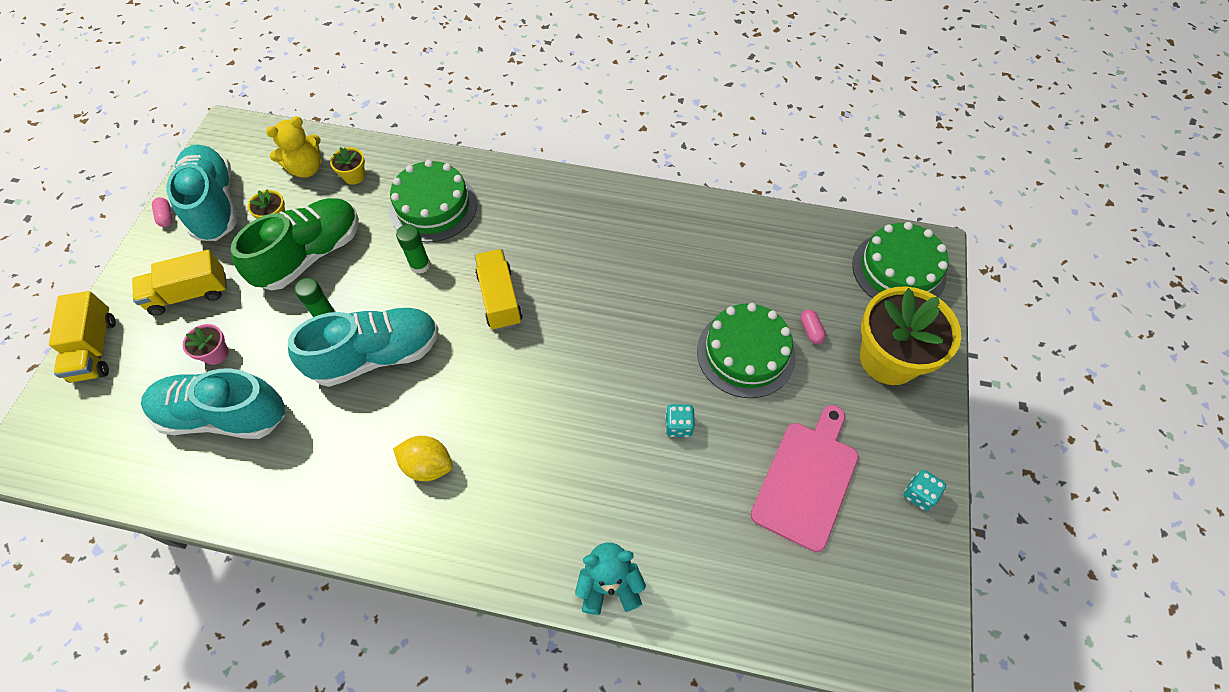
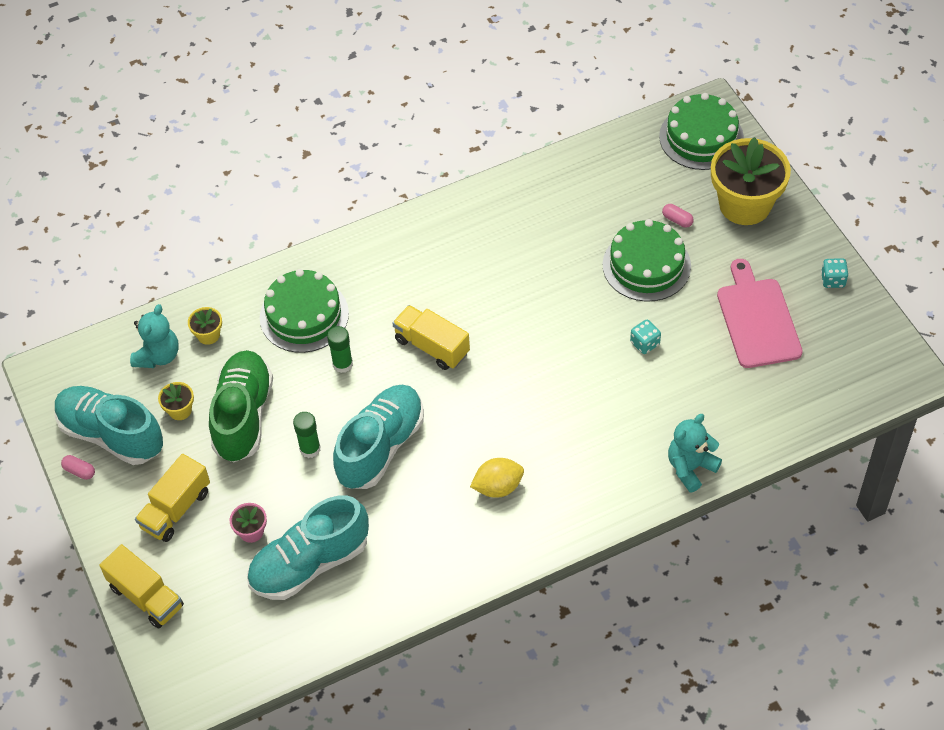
camera: 35 degrees left, 5 degrees down
yellow teddy bear [266,116,321,178] -> turquoise teddy bear [130,304,179,368]

